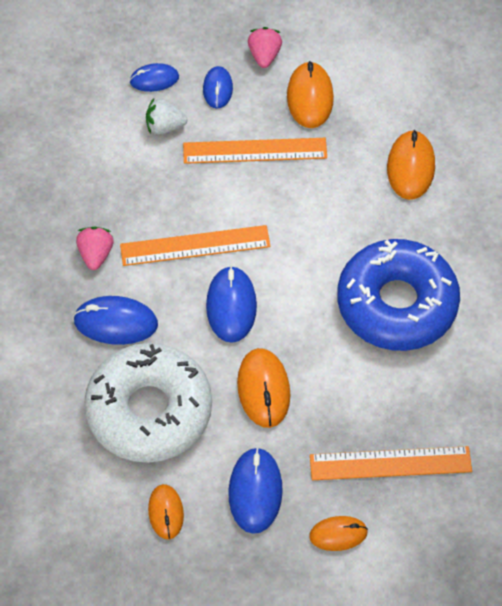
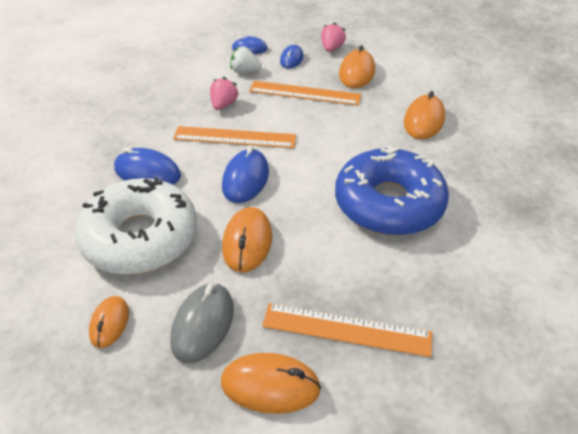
camera: 15 degrees right, 15 degrees down
pink strawberry [76,226,114,270] -> pink strawberry moved to [210,77,239,110]
blue mouse [228,448,283,534] -> grey mouse [171,283,234,363]
orange mouse [309,516,368,551] -> orange mouse [221,353,321,414], size x1.55

